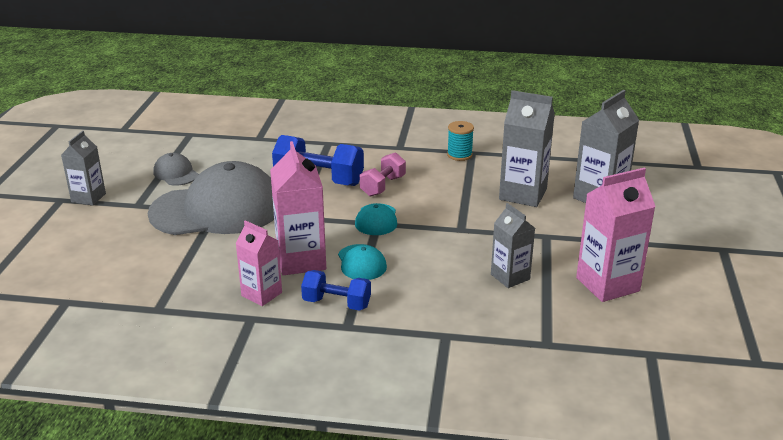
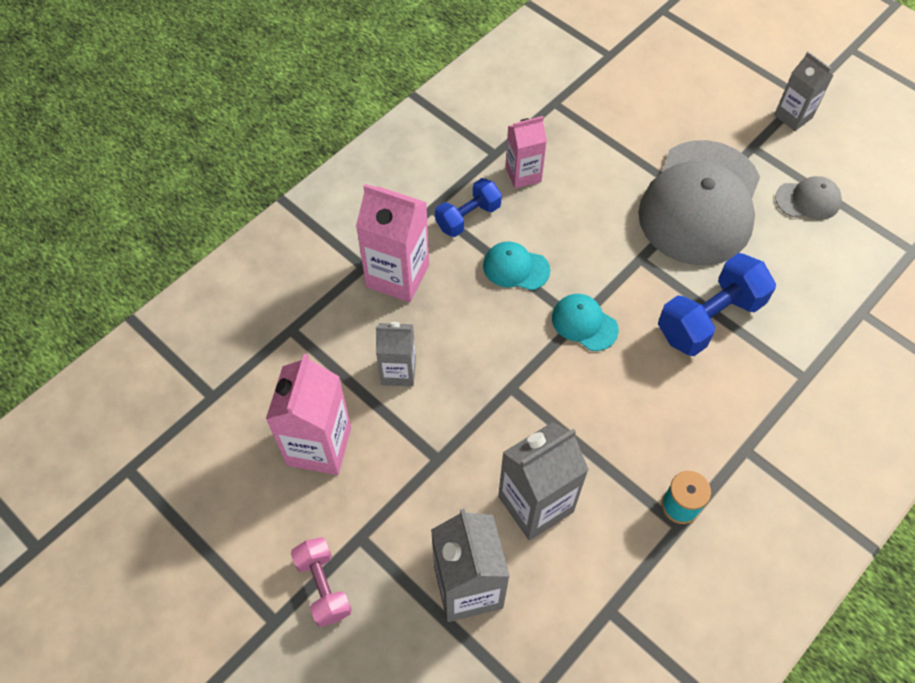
camera: 125 degrees right, 30 degrees up
pink carton [270,141,326,275] -> pink carton moved to [356,184,429,302]
pink dumbbell [360,152,406,197] -> pink dumbbell moved to [291,537,352,627]

